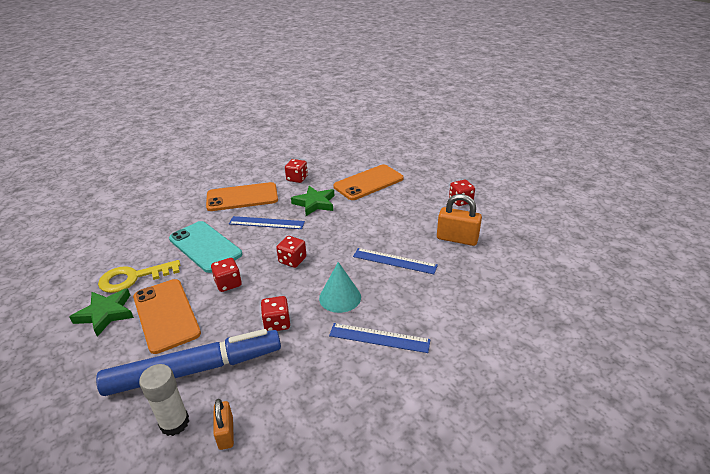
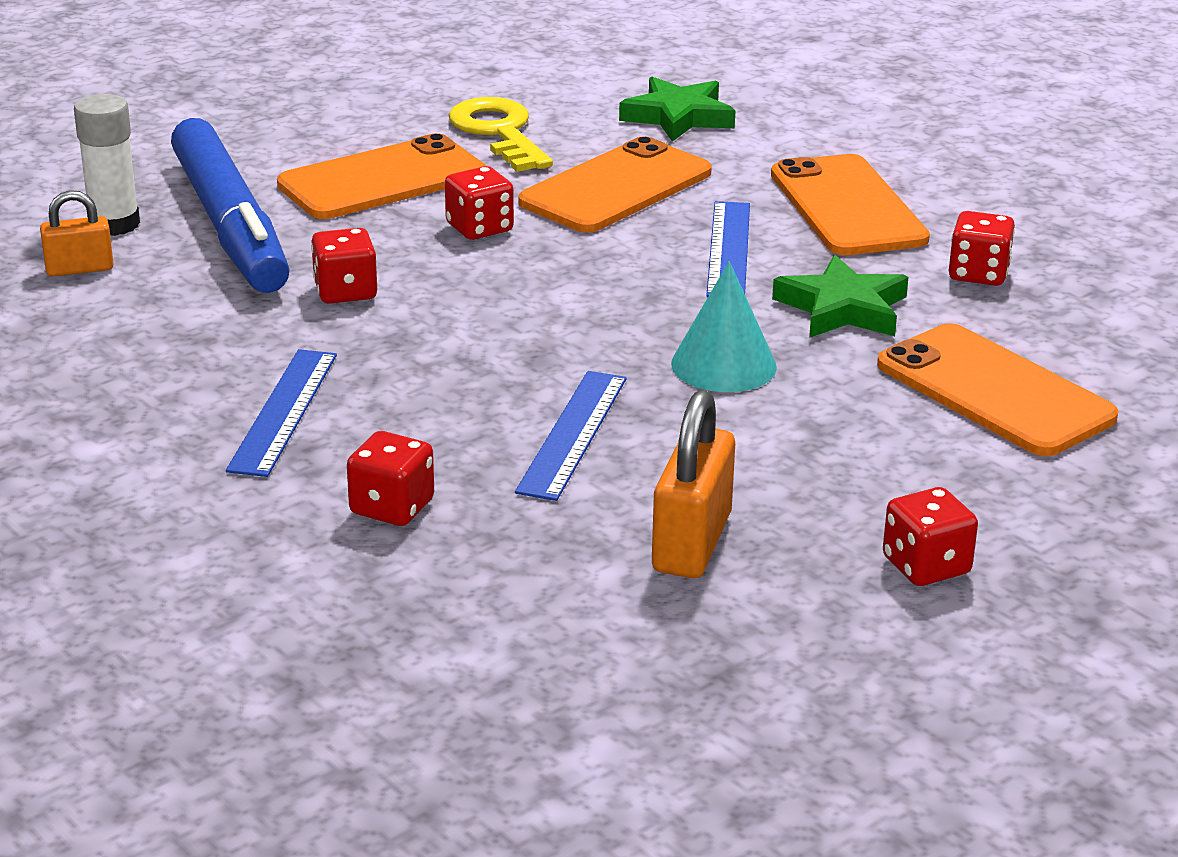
camera: 85 degrees right, 5 degrees down
green star [70,288,134,337] -> green star moved to [619,77,736,142]
turquoise phone [169,221,242,273] -> orange phone [518,136,712,233]
red dice [276,236,306,268] -> red dice moved to [347,431,434,526]
turquoise cone [319,262,361,313] -> turquoise cone moved to [671,261,777,392]

